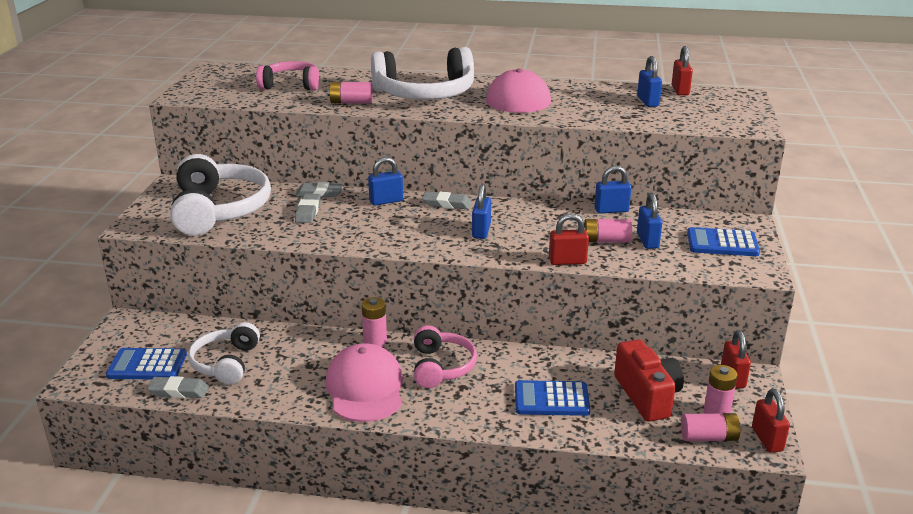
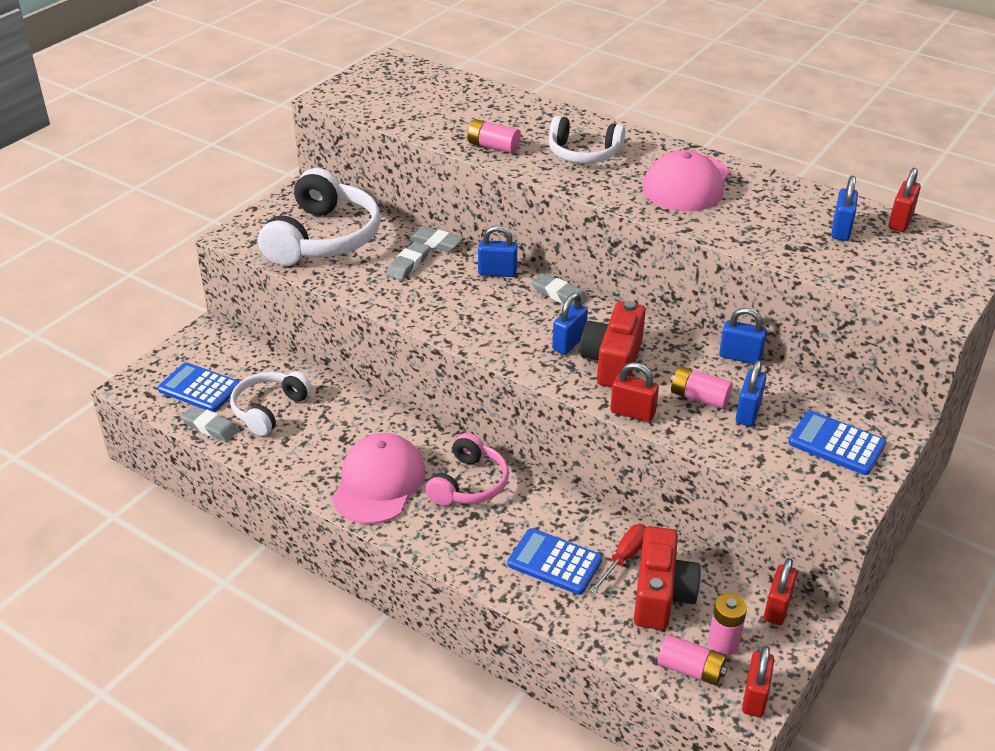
camera: 25 degrees right, 10 degrees up
pink headphones [256,61,319,90] -> none
pink battery [361,297,387,346] -> none
white headphones [371,47,474,100] -> white headphones [549,116,625,164], size x0.60
none -> red camera [580,301,646,387]
none -> red screwdriver [589,524,646,594]

